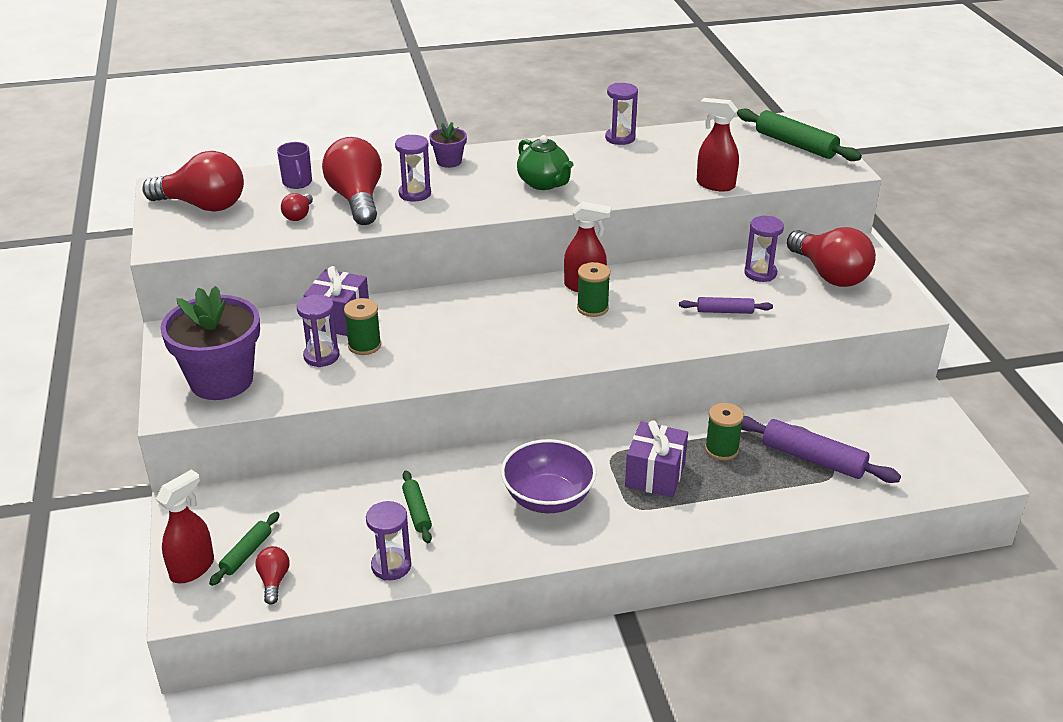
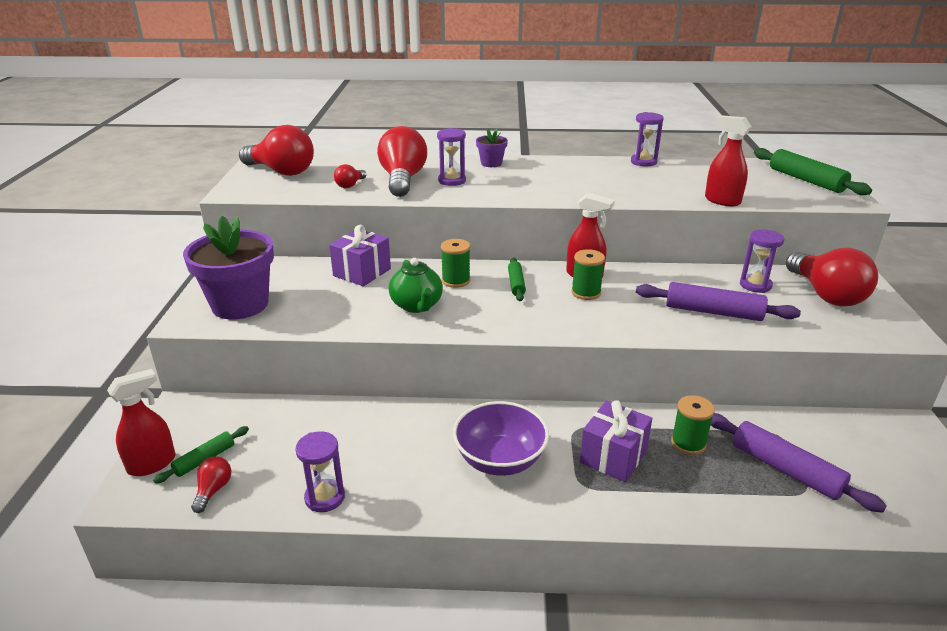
camera: 15 degrees right, 5 degrees down
purple mug [277,142,312,189] -> none
purple hourglass [297,295,339,367] -> none
green spool [344,298,381,355] -> green spool moved to [441,239,471,288]
green rolling pin [402,470,432,543] -> green rolling pin moved to [508,257,526,301]
green teapot [517,135,573,190] -> green teapot moved to [389,258,443,313]
purple rolling pin [679,297,773,314] -> purple rolling pin [636,282,801,321], size x1.73

